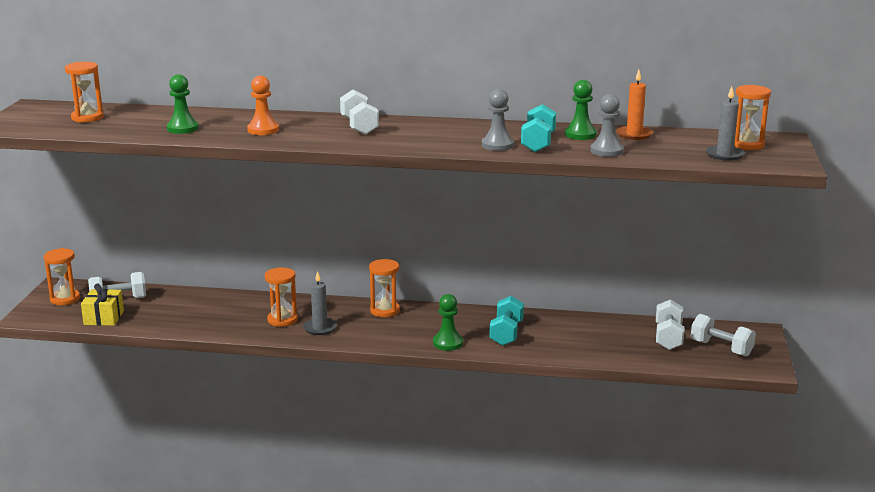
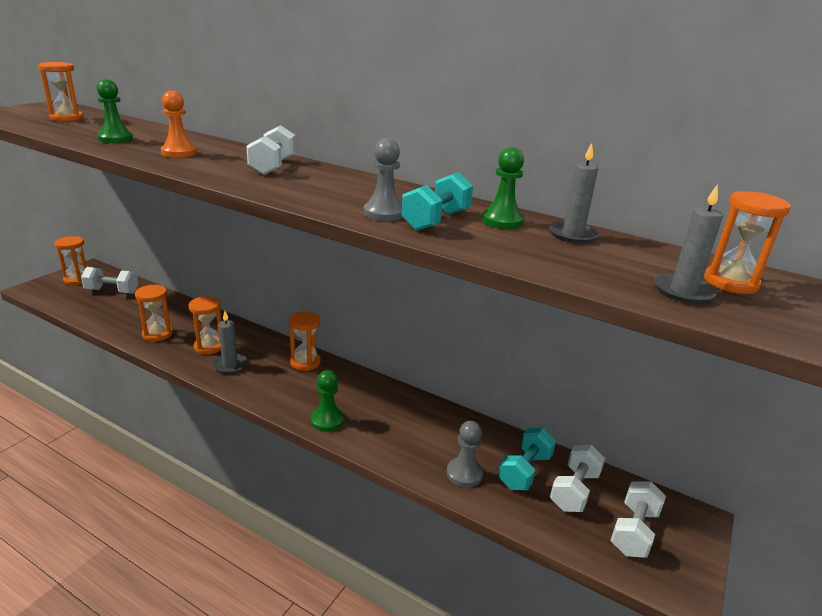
camera: 20 degrees right, 5 degrees up
yellow gift [81,284,124,326] -> none
turquoise dumbbell [489,296,524,346] -> turquoise dumbbell moved to [498,428,556,490]
grey pawn [590,94,624,157] -> grey pawn moved to [447,421,483,487]
orange candle [616,70,653,140] -> grey candle [549,143,599,244]
white dumbbell [691,314,756,356] -> white dumbbell turned 60 degrees clockwise [610,481,666,558]
none -> orange hourglass [135,285,173,342]

